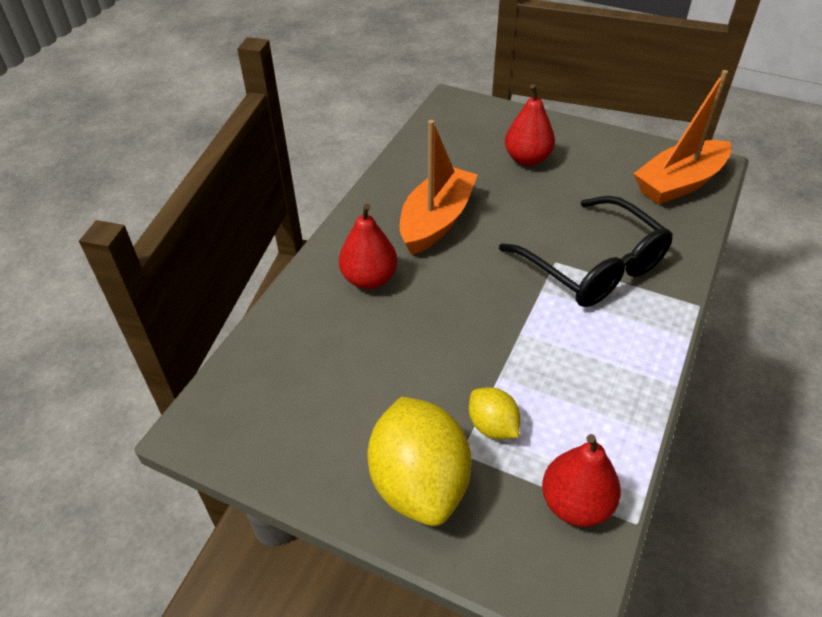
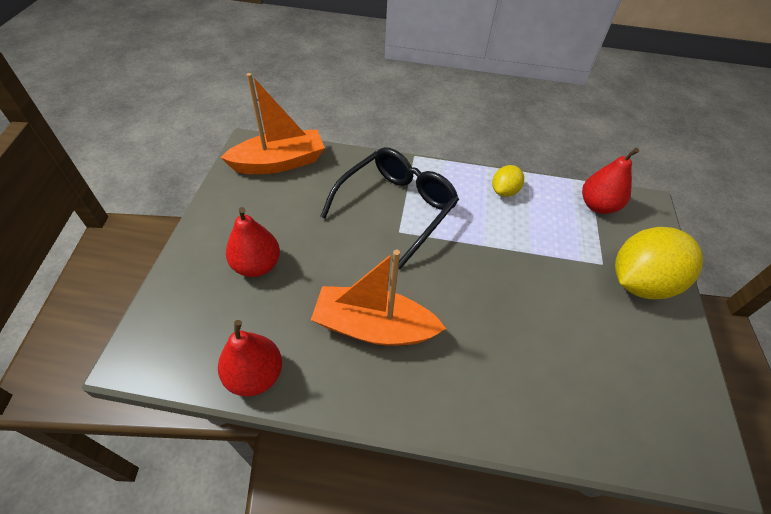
camera: 110 degrees left, 5 degrees up
red pear [339,204,397,289] -> red pear moved to [218,320,282,396]
yellow lemon [469,387,520,439] -> yellow lemon moved to [492,165,524,197]
orange boat [634,70,732,205] -> orange boat turned 60 degrees counterclockwise [220,73,325,174]

